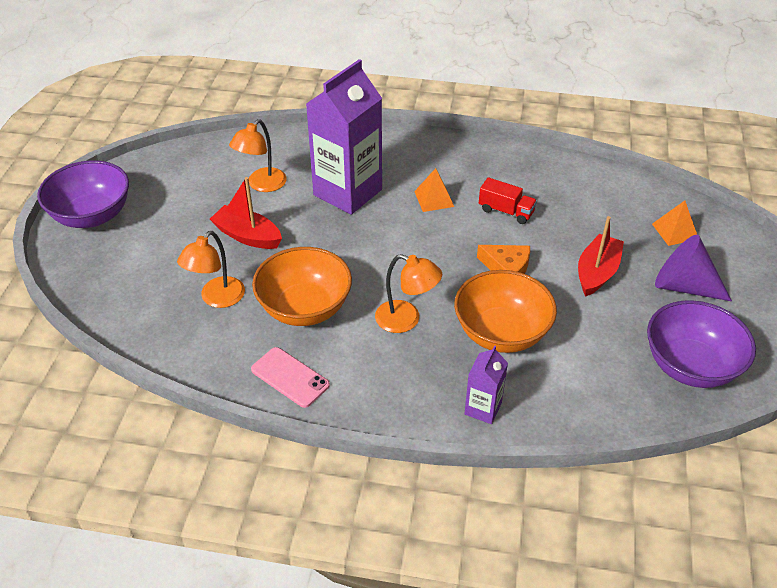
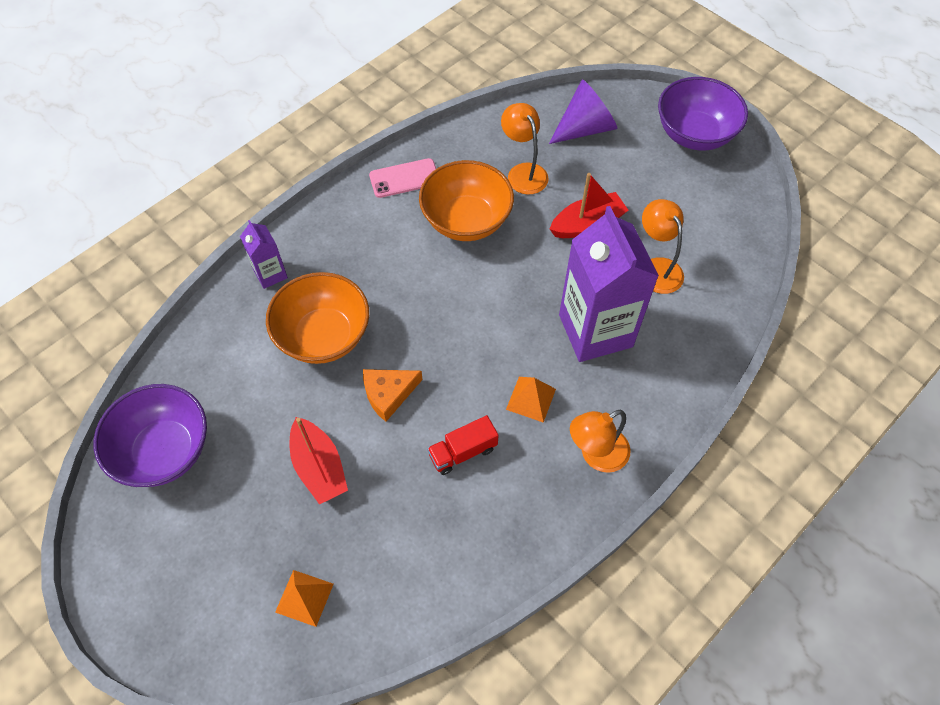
camera: 125 degrees right, 15 degrees up
orange lamp [375,254,442,333] -> orange lamp moved to [570,410,630,473]
purple cone [655,235,732,301] -> purple cone moved to [549,79,617,144]

